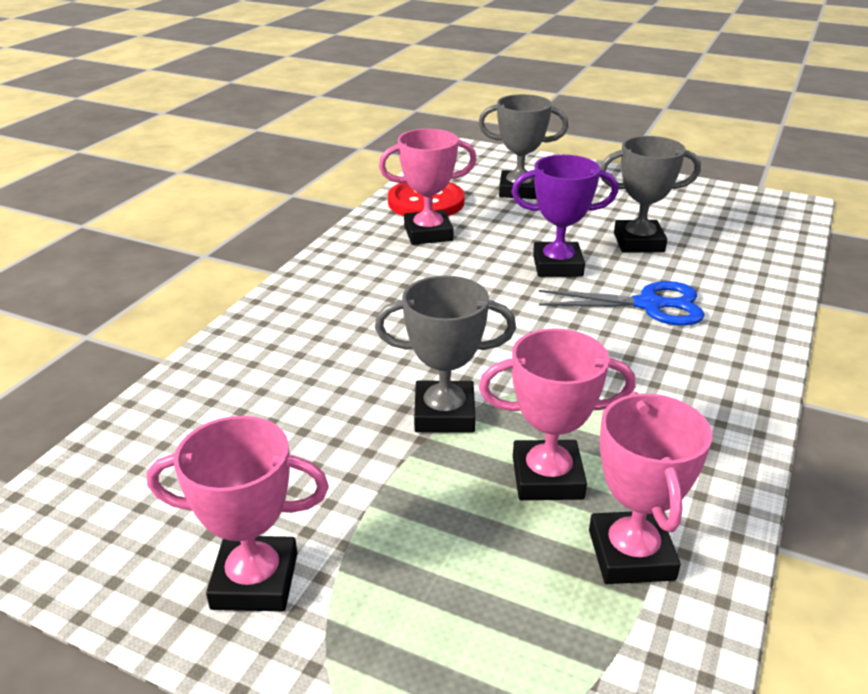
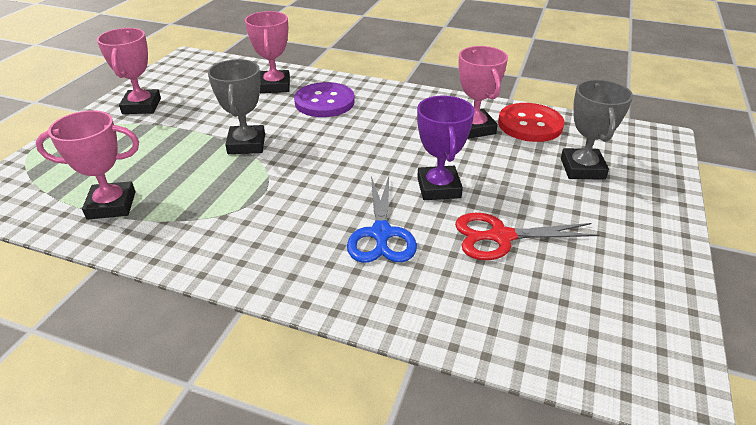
camera: 85 degrees right, 5 degrees up
pink trophy [479,328,636,500] -> pink trophy moved to [245,11,290,93]
grey trophy [600,136,701,252] -> red scissors [455,213,600,260]
none -> purple button [294,82,355,117]

